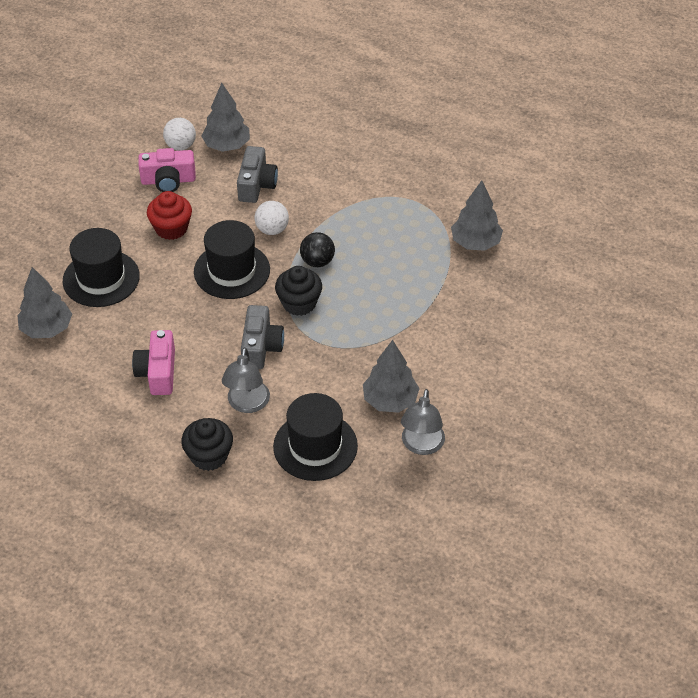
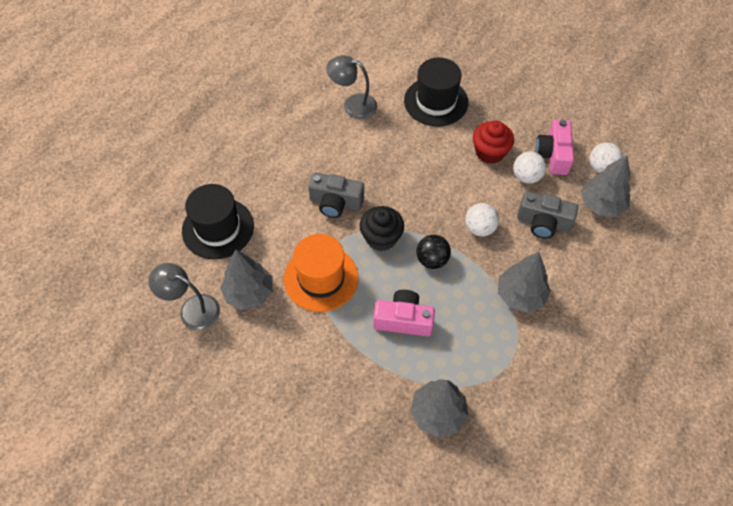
camera: 100 degrees right, 10 degrees up
grey tree [17,267,72,338] -> grey tree moved to [498,252,551,313]
pink camera [132,330,175,395] -> pink camera moved to [373,290,435,336]
black cupcake [181,418,233,471] -> none
black hat [194,220,270,299] -> none
grey lamp [222,347,270,413] -> grey lamp moved to [326,55,377,119]
none -> orange hat [284,234,359,312]
none -> white ball [513,151,546,184]

